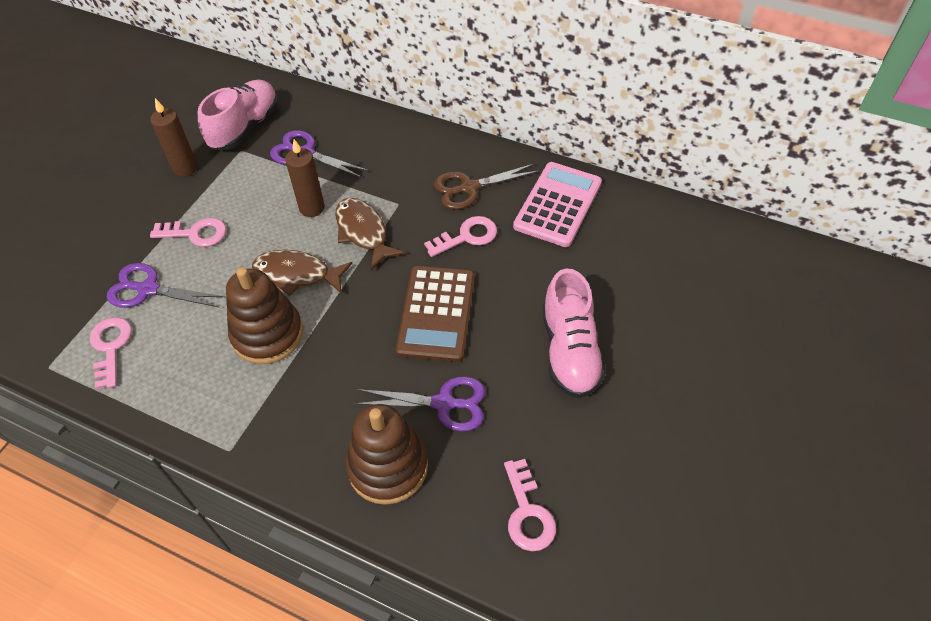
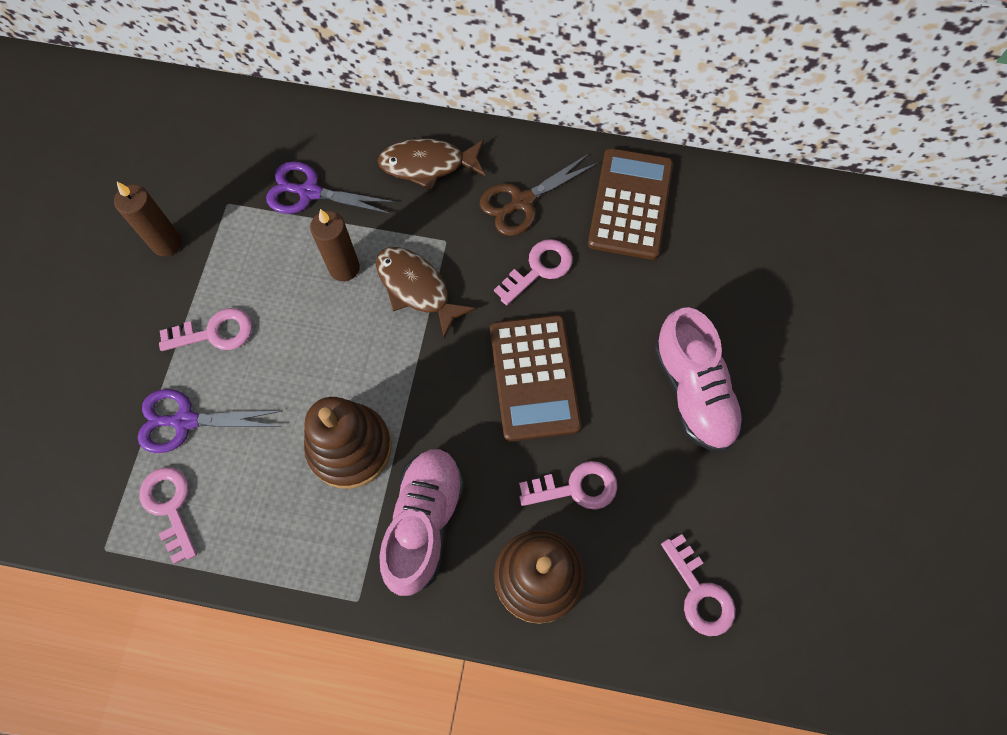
camera: 15 degrees left, 15 degrees up
pink shoe [198,80,278,150] -> pink shoe moved to [379,449,465,596]
brown fish [252,250,352,296] -> brown fish moved to [378,138,486,190]
purple scissors [354,376,486,431] -> pink key [519,461,617,510]
pink calculator [513,162,602,247] -> brown calculator [588,148,673,260]

